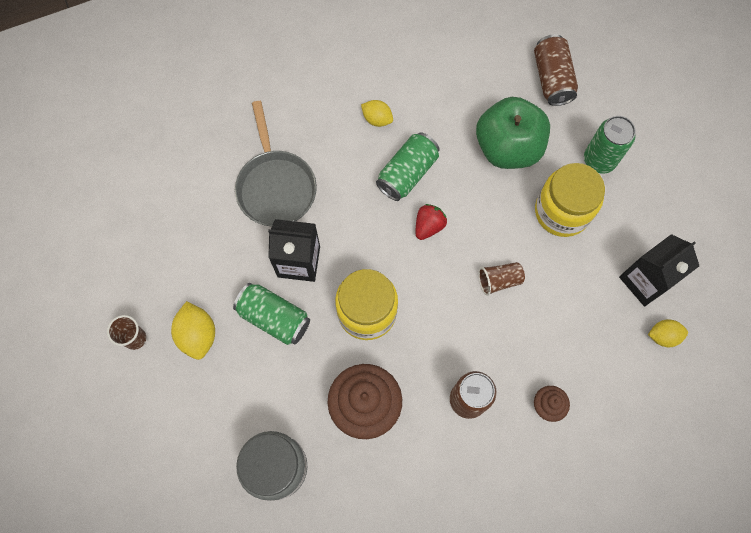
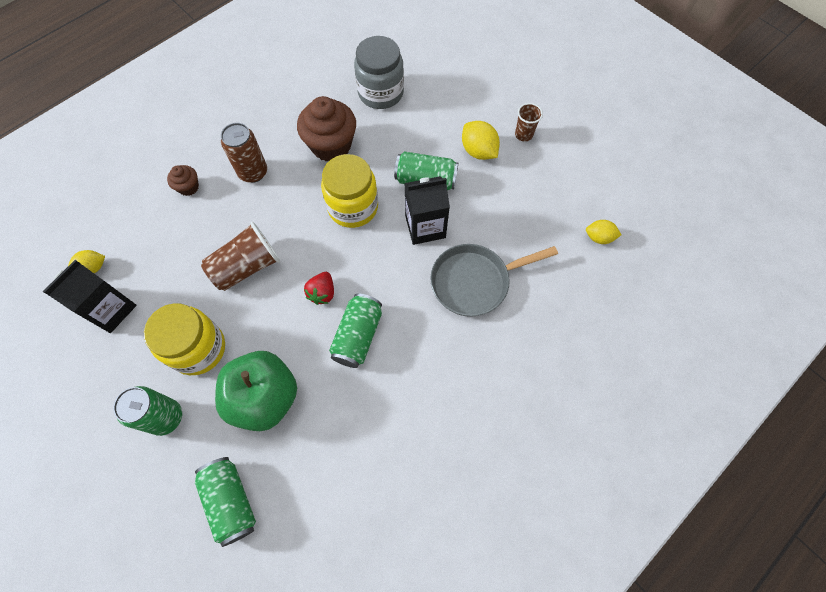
camera: 160 degrees right, 5 degrees down
grey pan [235,101,317,227] -> grey pan turned 75 degrees counterclockwise [430,244,558,317]
yellow lemon [361,100,393,127] -> yellow lemon moved to [586,220,621,244]
brown cup [478,262,525,296] -> brown cup [201,222,280,291], size x1.74
brown can [534,34,578,106] -> green can [195,457,256,547]

